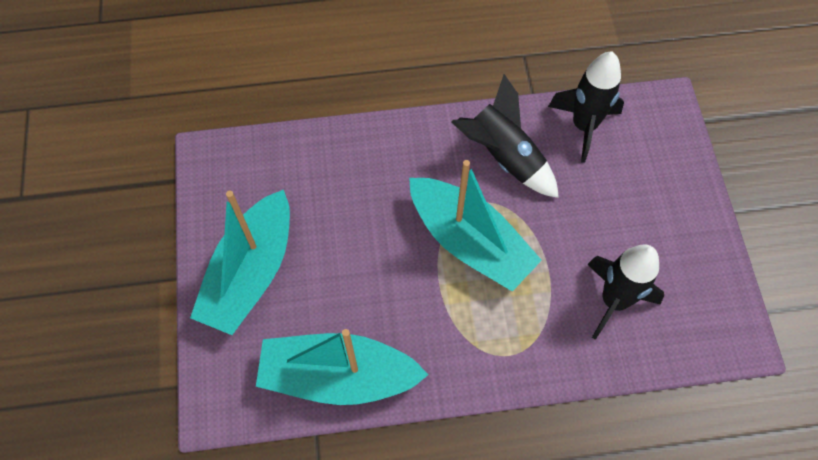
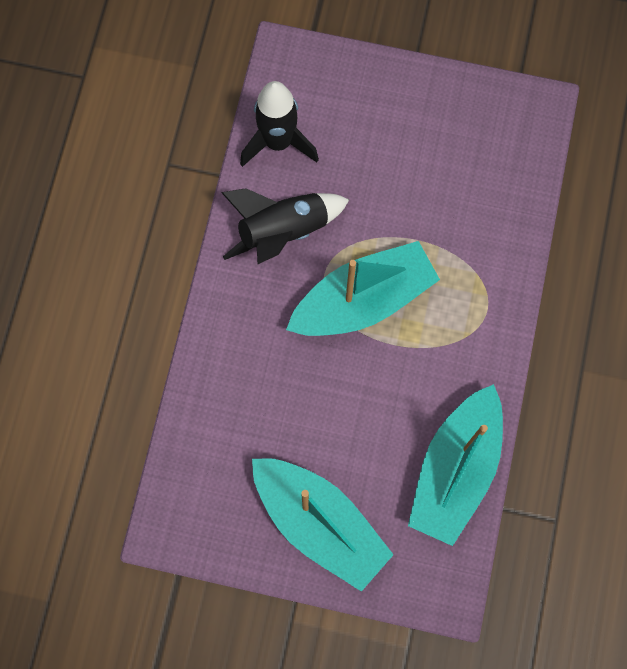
camera: 70 degrees left, 10 degrees up
black rocket [587,244,664,340] -> none

